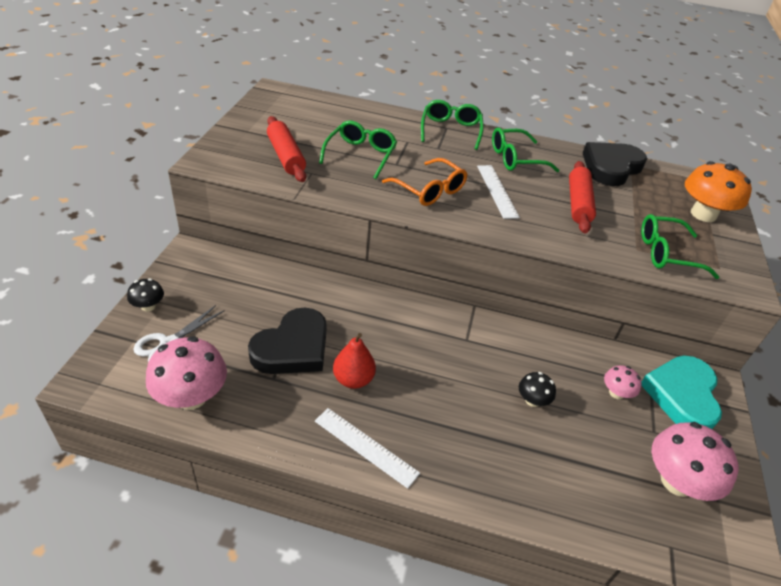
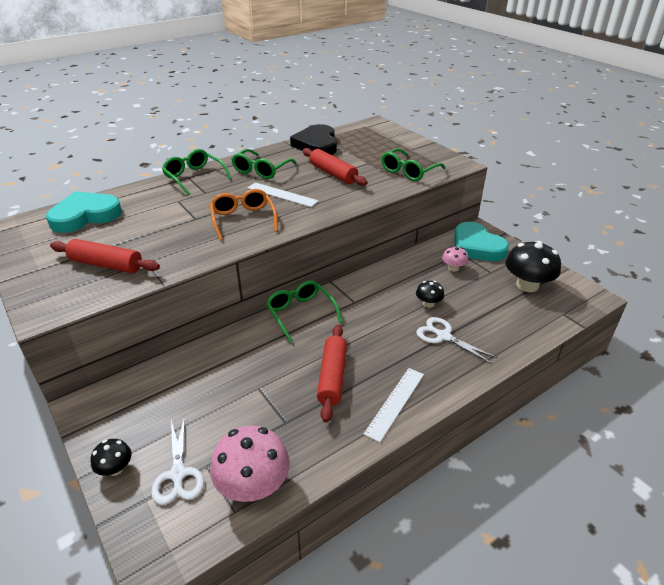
camera: 45 degrees left, 5 degrees down
black heart [248,307,327,374] -> none
white ruler [315,408,420,489] -> white ruler turned 45 degrees counterclockwise [364,368,424,442]
green glasses [319,120,397,179] -> green glasses moved to [266,281,343,343]
red pear [333,333,376,389] -> red rolling pin [317,325,347,423]
orange glasses [382,158,467,206] -> orange glasses turned 105 degrees counterclockwise [210,189,278,241]
pink mushroom [652,422,739,501] -> black mushroom [506,241,561,292]
orange mushroom [685,161,752,222] -> none
none -> turquoise heart [46,192,122,233]
none -> white scissors [416,317,497,364]

